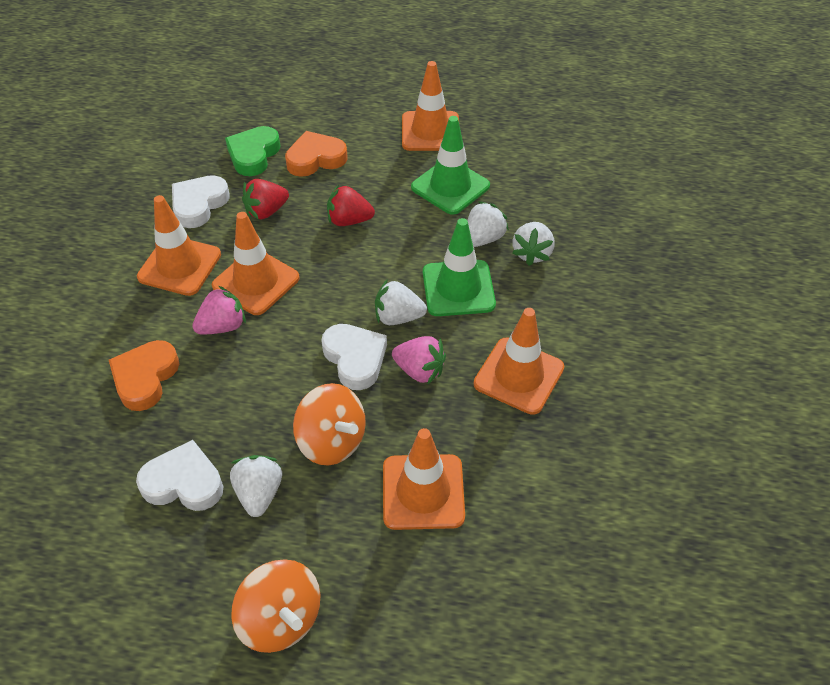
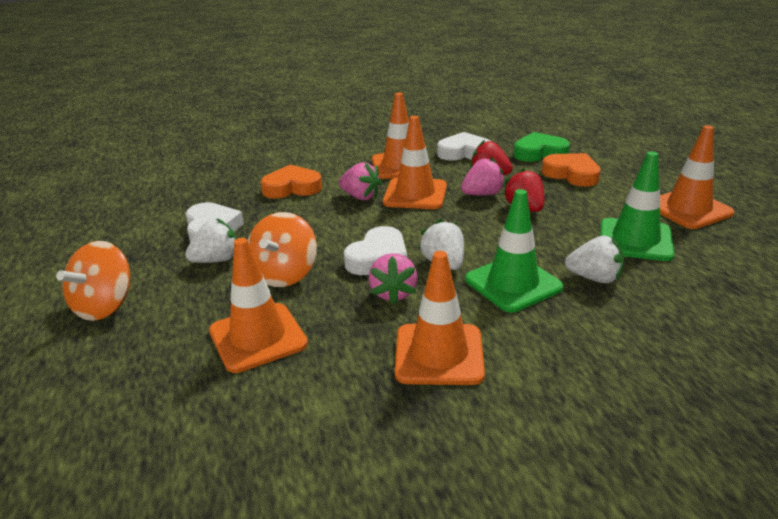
camera: 65 degrees right, 20 degrees down
white strawberry [512,222,555,266] -> none
none -> pink strawberry [461,157,505,195]

